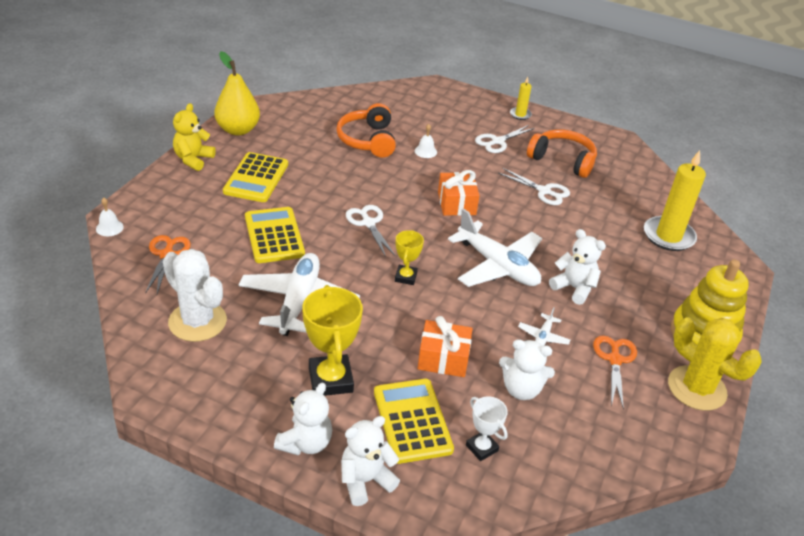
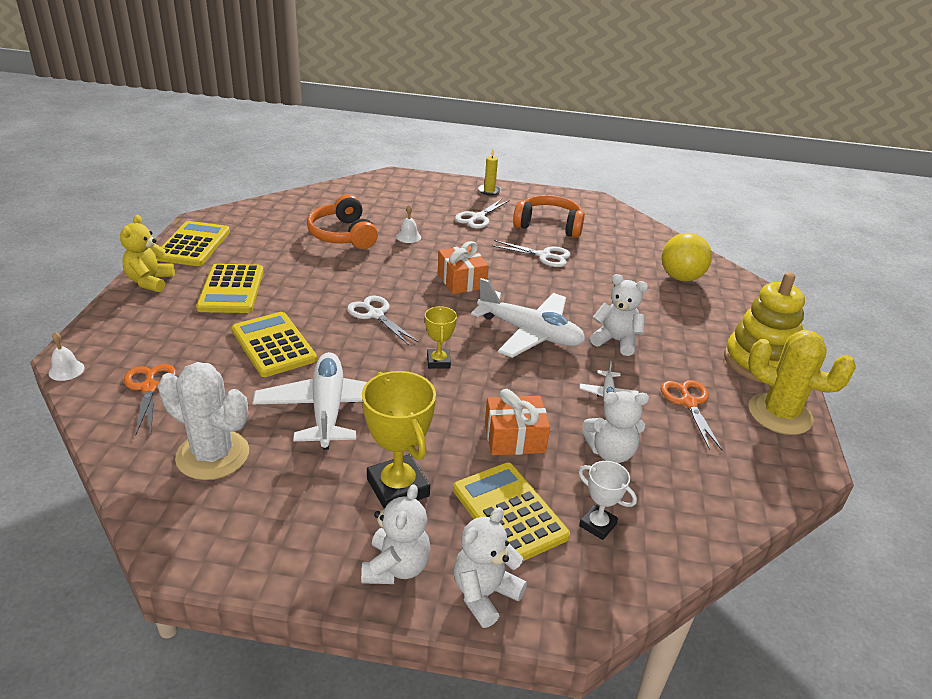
camera: 15 degrees left, 5 degrees down
yellow pear [214,51,260,136] -> yellow calculator [156,221,230,266]
yellow candle [644,150,706,251] -> yellow ball [662,233,712,281]

